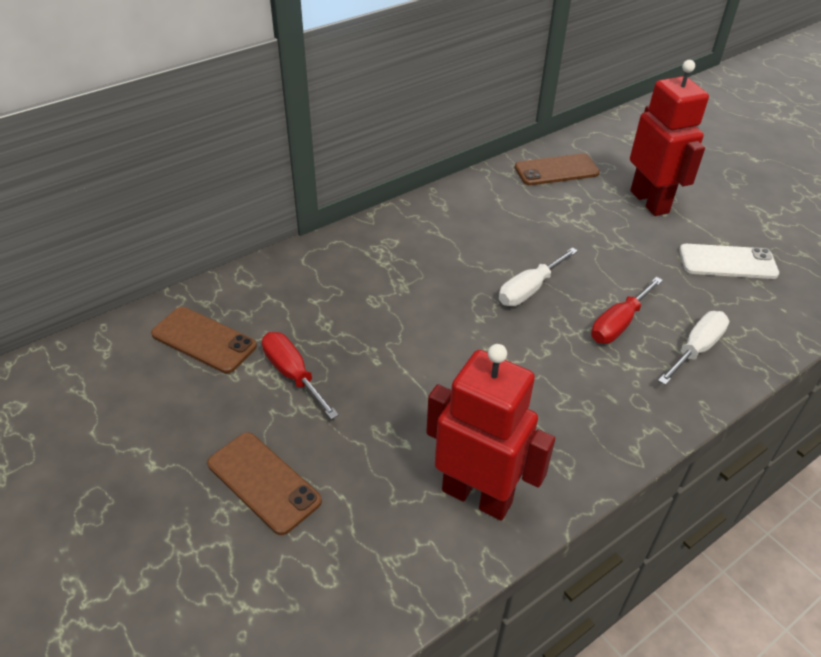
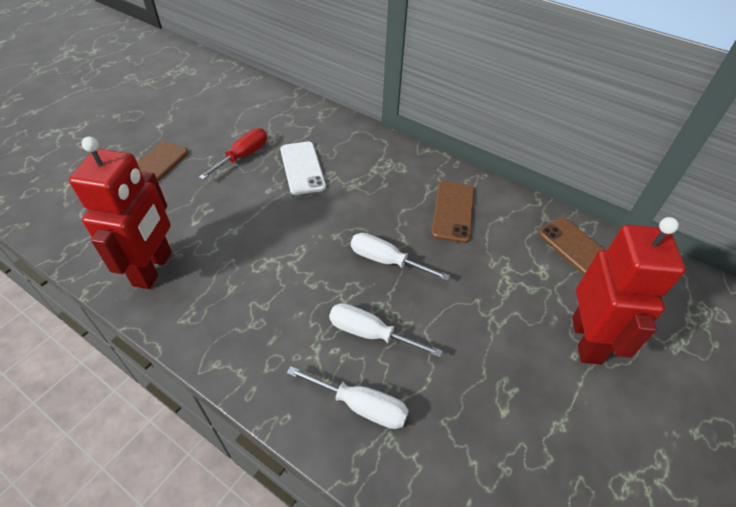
camera: 70 degrees right, 5 degrees up
brown phone [151,307,257,373] -> brown phone moved to [431,181,474,243]
red screwdriver [591,277,663,344] -> white screwdriver [329,303,442,357]
red robot [630,60,709,216] -> red robot turned 45 degrees counterclockwise [572,217,686,365]
white phone [679,244,779,279] -> white phone moved to [280,141,326,195]

